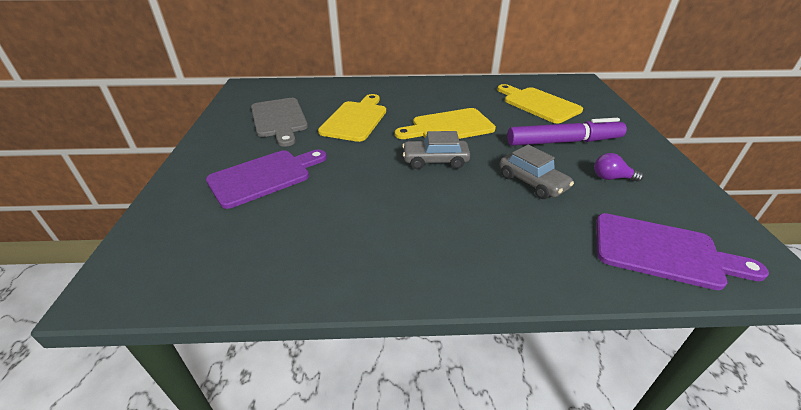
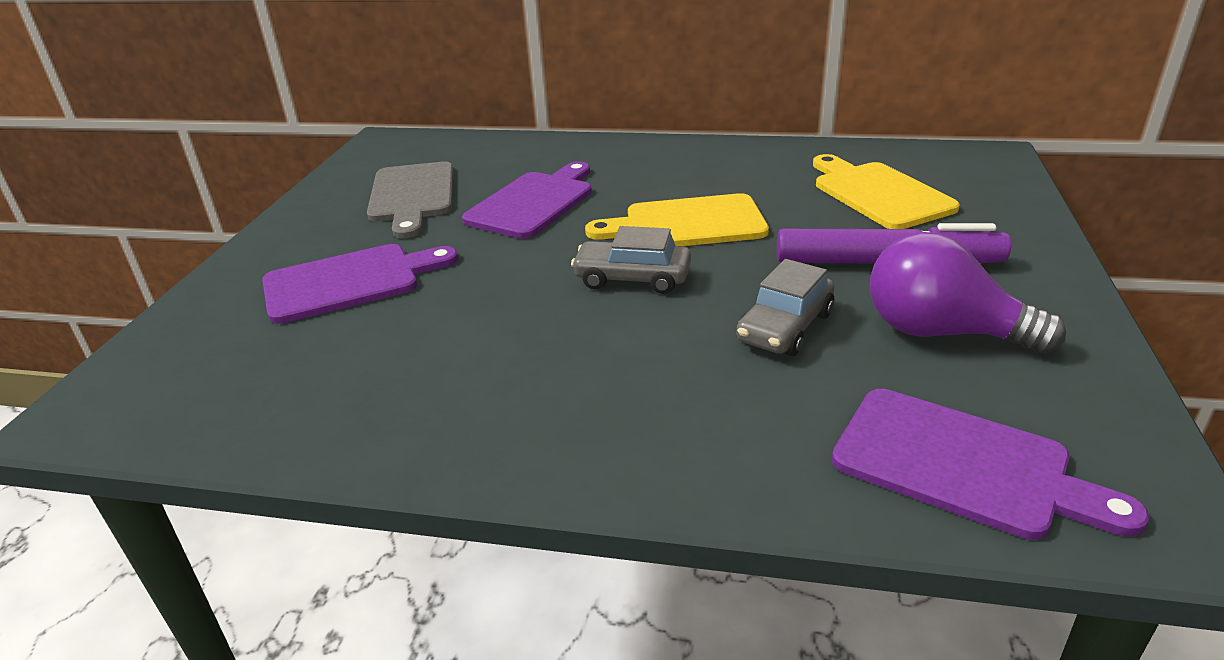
camera: 15 degrees right, 5 degrees down
yellow cutting board [318,94,386,142] -> purple cutting board [462,161,592,239]
grey car [500,145,574,199] -> grey car turned 60 degrees clockwise [736,259,835,356]
purple light bulb [594,153,644,182] -> purple light bulb [870,232,1066,354], size x2.04

